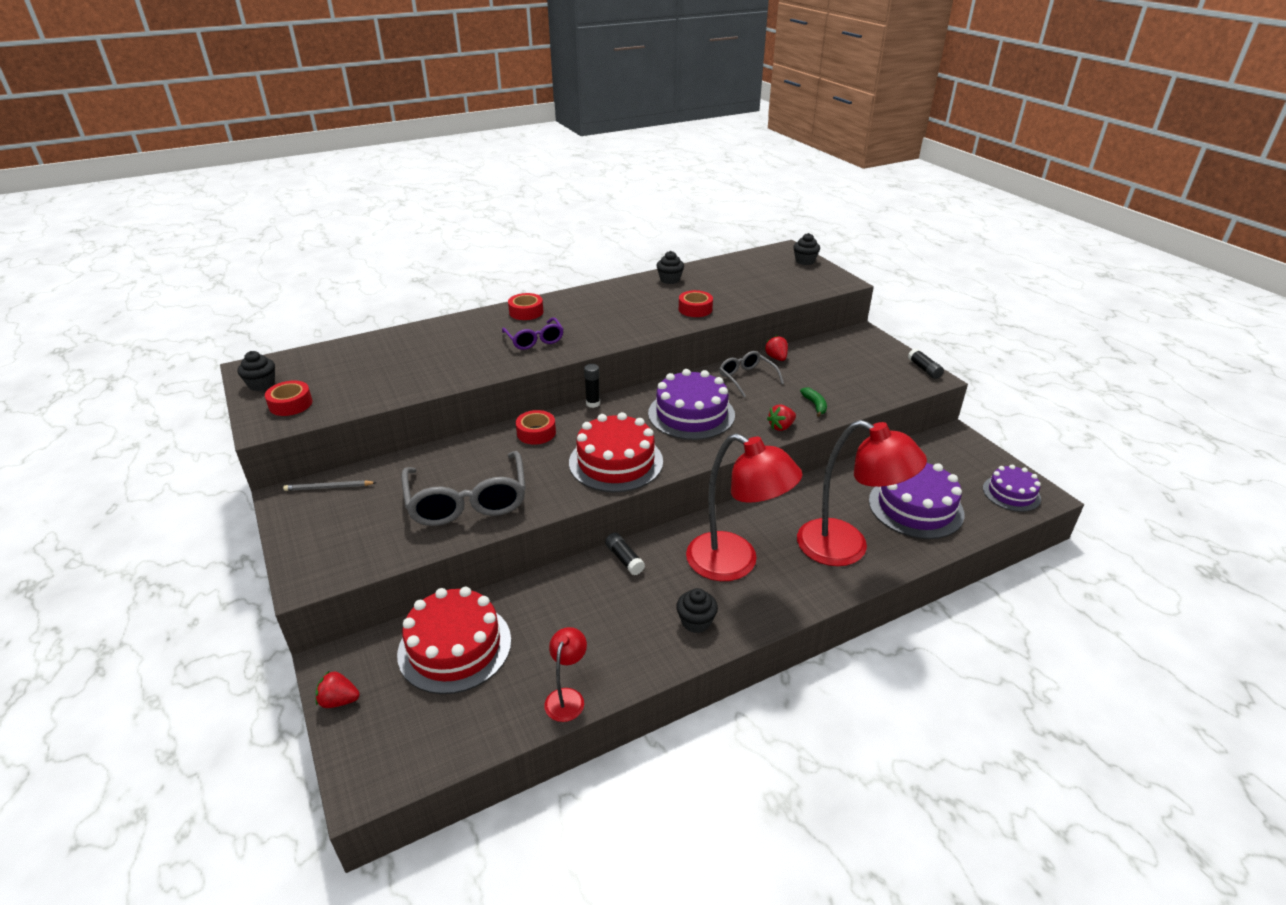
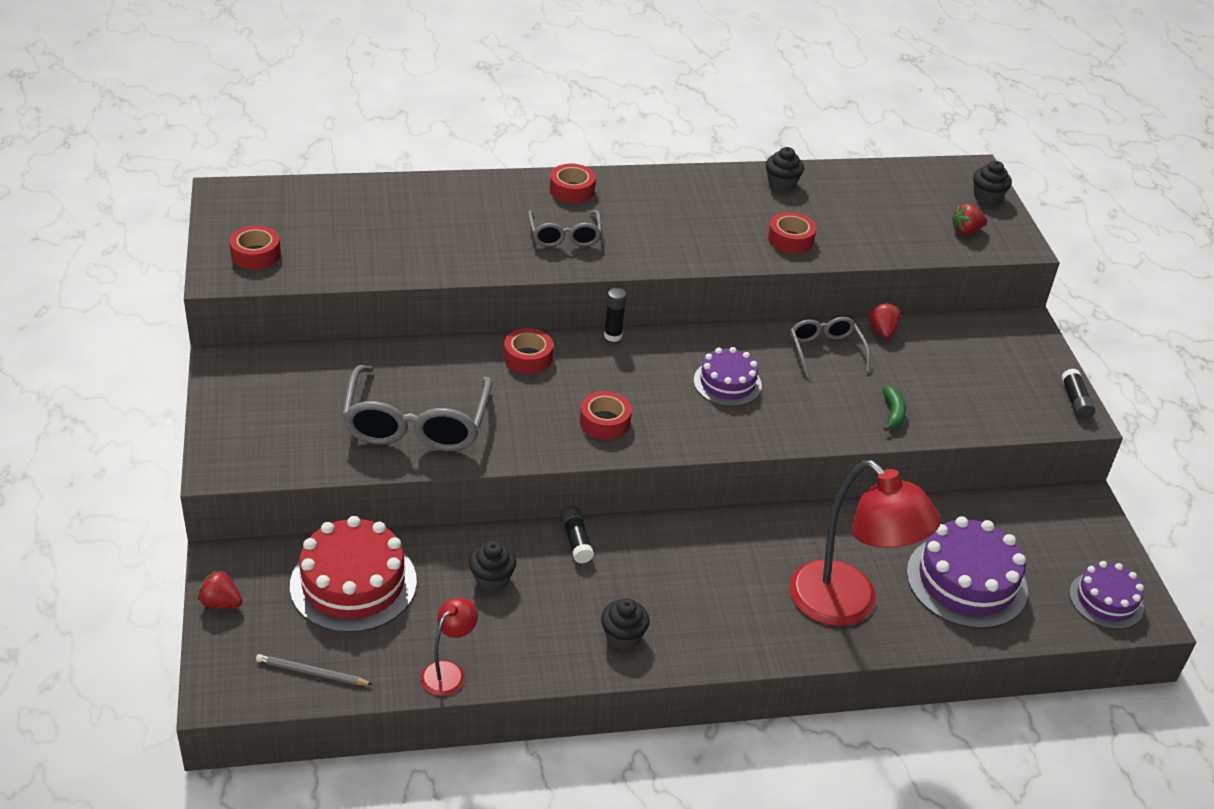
camera: 15 degrees right, 5 degrees up
black cupcake [237,351,275,391] -> black cupcake moved to [469,541,516,592]
grey pencil [283,480,377,491] -> grey pencil moved to [256,654,373,685]
purple glasses [502,317,564,350] -> grey glasses [528,210,602,247]
red cake [569,412,663,492] -> red tape [580,391,632,440]
purple cake [648,369,735,440] -> purple cake [694,347,762,406], size x0.61
red lamp [686,433,802,581] -> none
red strawberry [767,405,796,431] -> red strawberry moved to [952,203,987,235]

